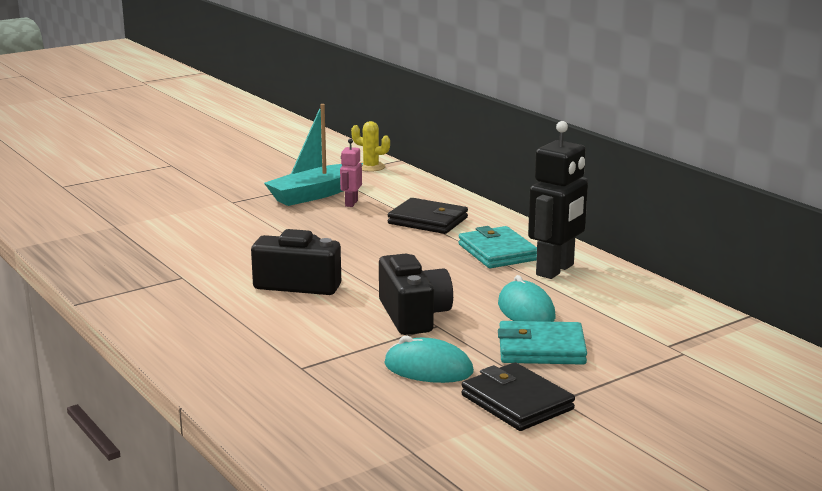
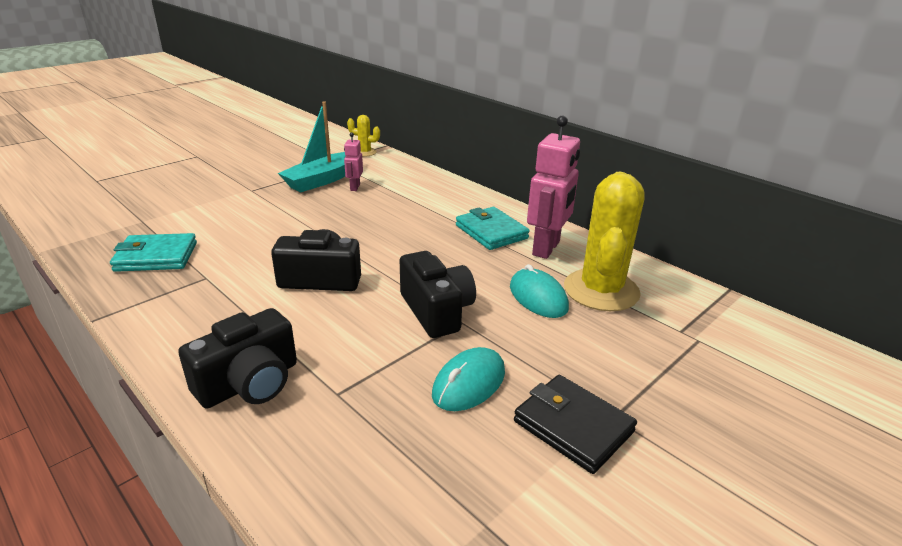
camera: 10 degrees left, 10 degrees up
turquoise mouse [384,336,474,383] -> turquoise mouse turned 60 degrees counterclockwise [432,347,505,411]
black wallet [388,198,468,234] -> none
turquoise wallet [498,321,587,365] -> turquoise wallet moved to [110,233,197,272]
black robot [528,121,588,279] -> pink robot [527,115,580,259]
none -> black camera [178,308,297,408]
none -> yellow cactus [564,172,645,311]

